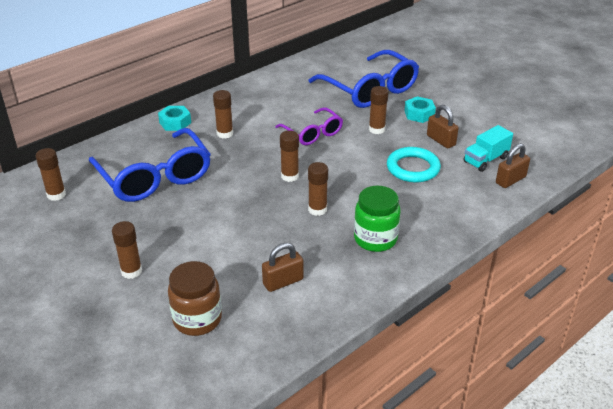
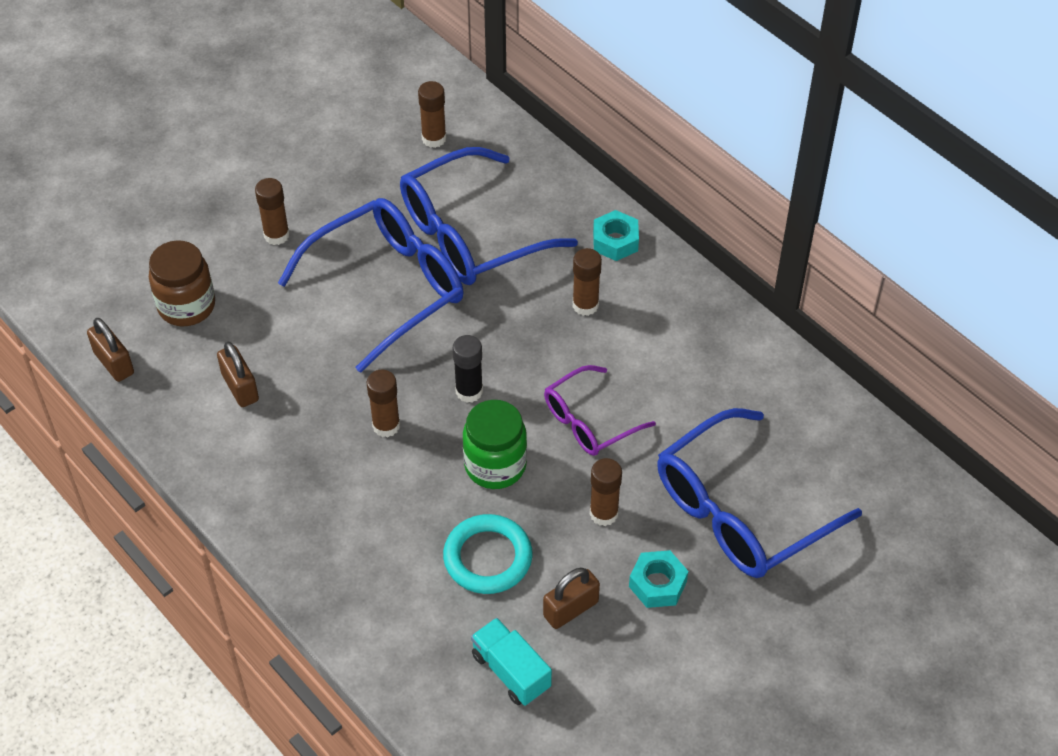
camera: 90 degrees right, 15 degrees up
brown glue stick [280,131,299,182] -> black glue stick [453,335,483,403]
green jar [354,186,401,252] -> green jar moved to [463,400,527,489]
brown padlock [496,143,530,188] -> brown padlock moved to [87,318,134,382]
none -> blue glasses [278,198,464,373]

